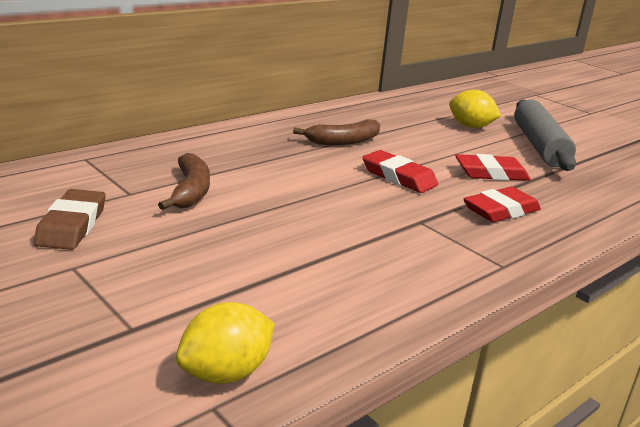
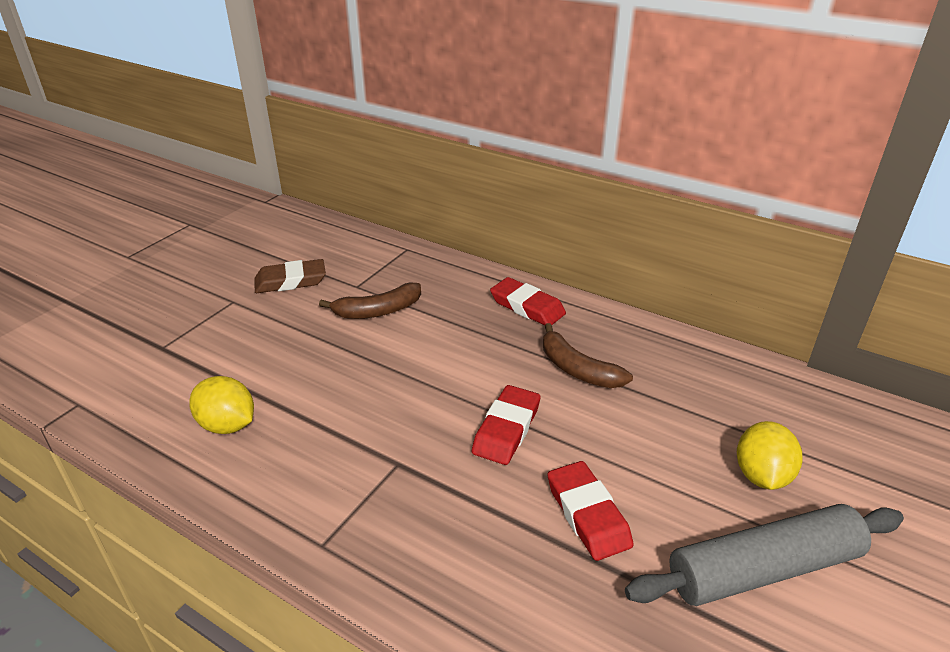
camera: 75 degrees right, 10 degrees up
yellow lemon [176,302,274,384] -> yellow lemon moved to [189,376,254,434]
red eraser [463,187,541,222] -> red eraser moved to [490,277,566,325]

